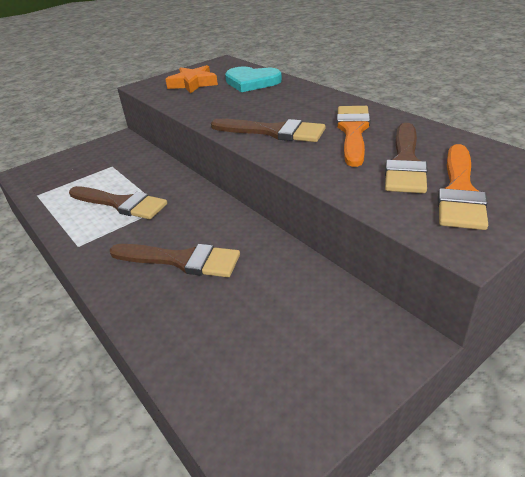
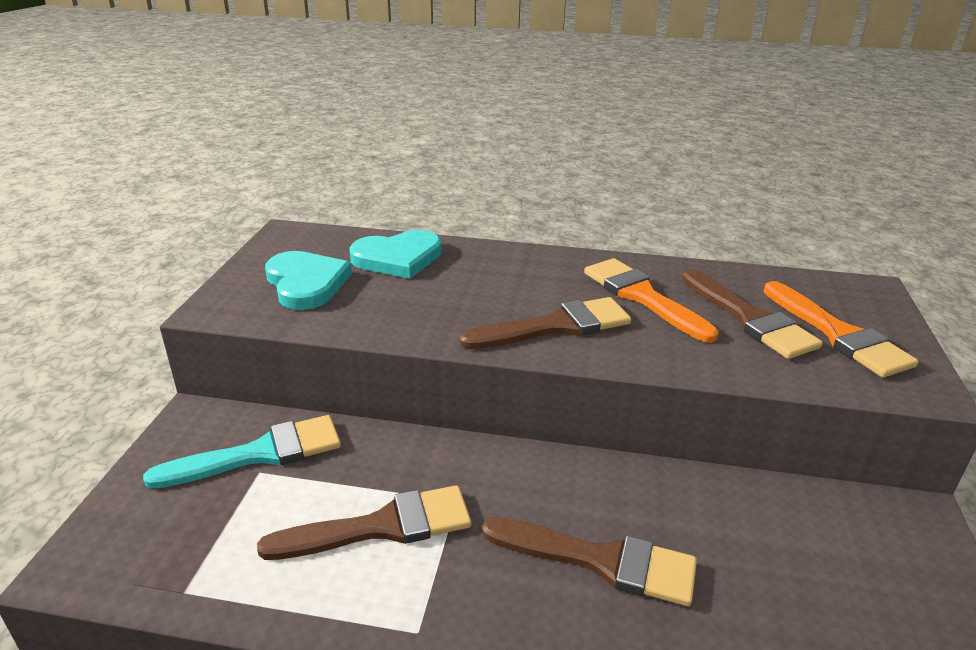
camera: 45 degrees left, 5 degrees down
brown brush [110,244,240,277] -> brown brush turned 45 degrees clockwise [482,517,697,606]
orange star [165,65,218,94] -> turquoise heart [265,251,352,310]
none -> turquoise brush [143,415,341,489]

